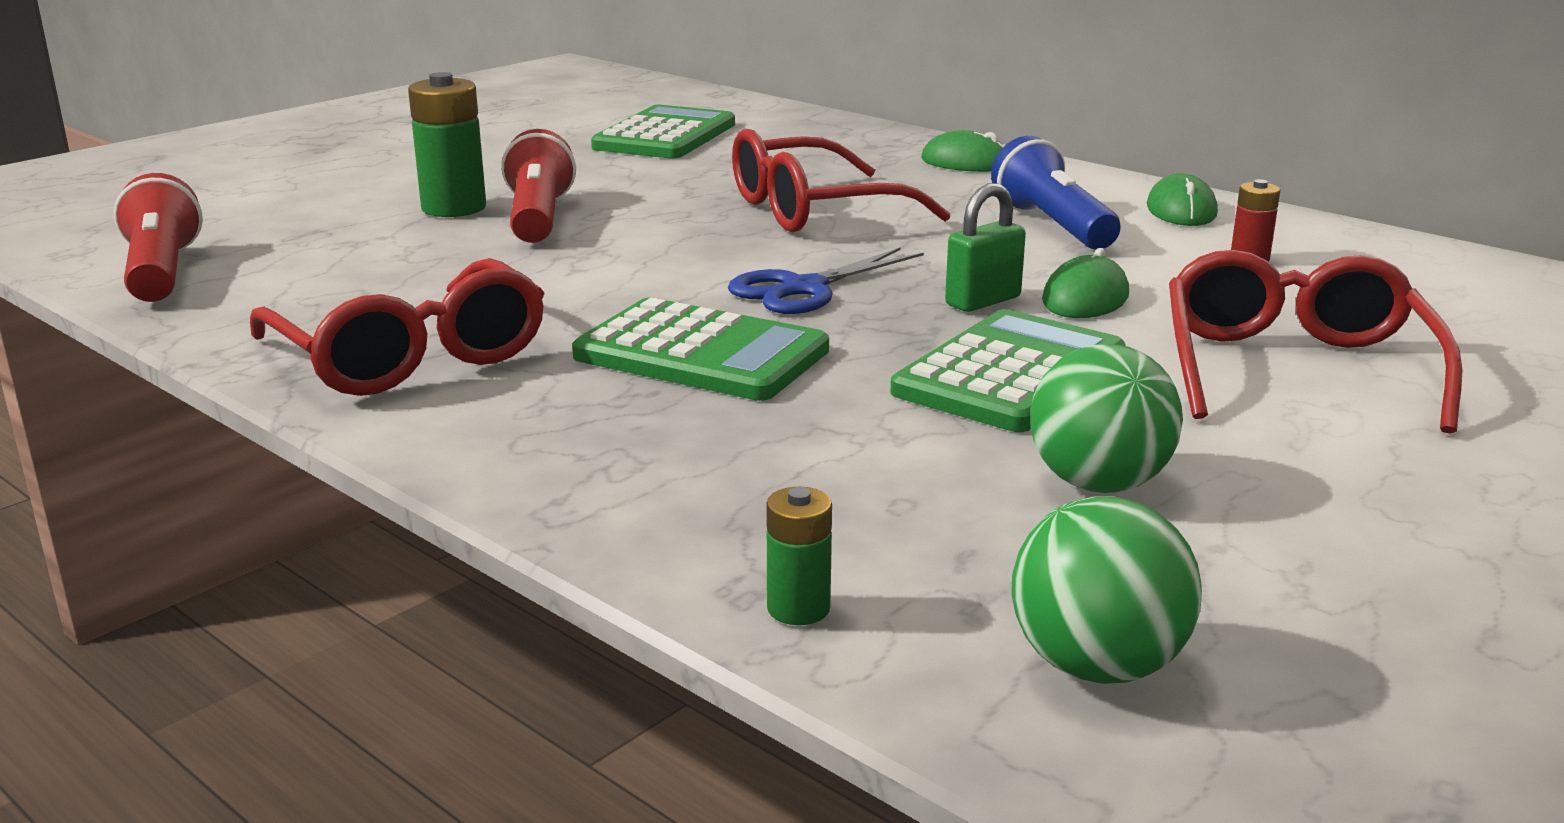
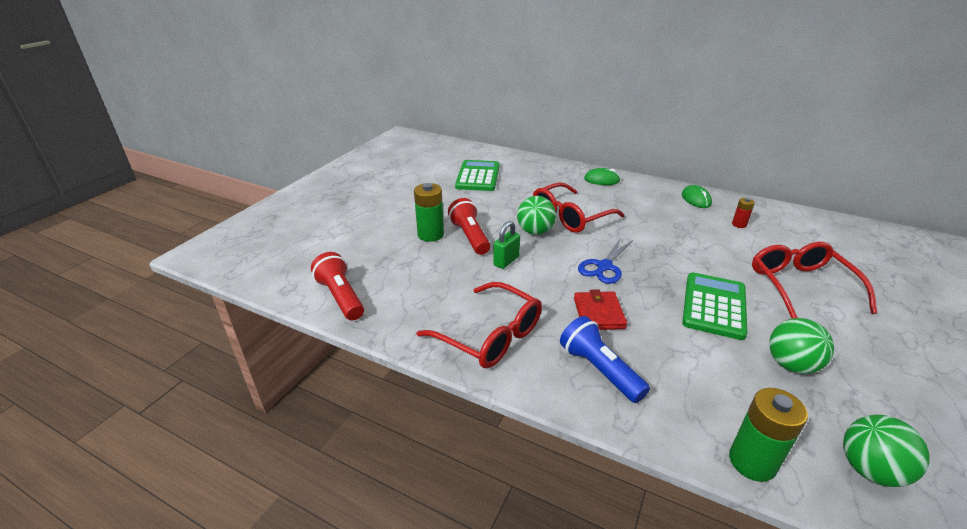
camera: 15 degrees left, 10 degrees up
green calculator [572,298,829,401] -> red wallet [574,289,627,330]
green battery [766,487,832,625] -> green battery [729,388,808,482], size x1.84
green padlock [945,183,1026,312] -> green padlock moved to [493,221,520,269]
blue flashlight [991,136,1121,249] -> blue flashlight moved to [560,316,650,403]
green mouse [1042,248,1129,318] -> none
none -> green ball [517,196,556,235]

